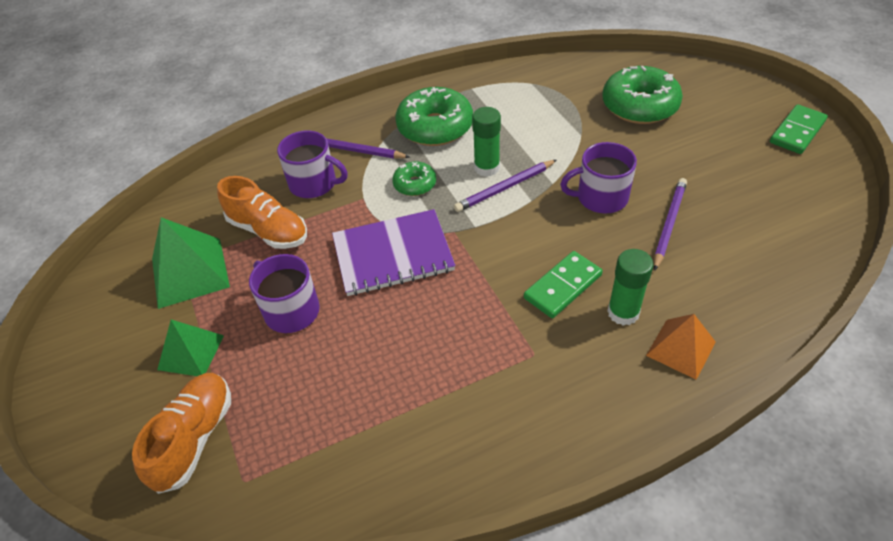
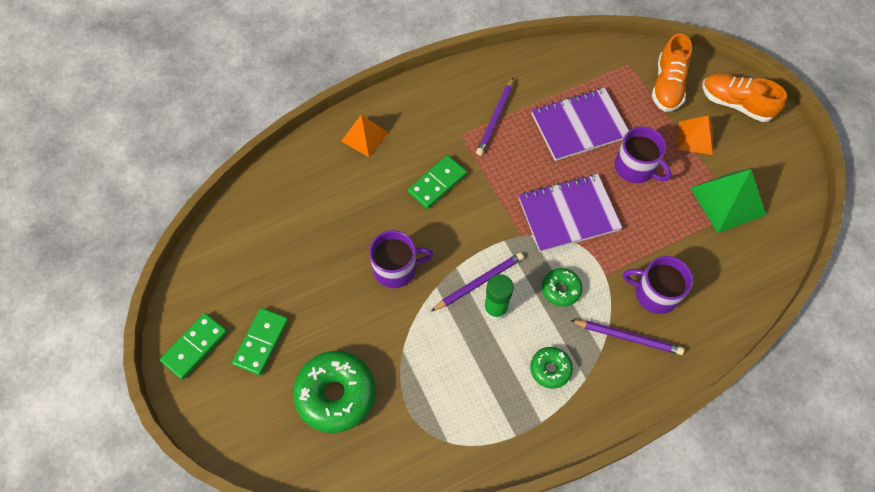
camera: 175 degrees right, 15 degrees up
green pyramid [157,319,224,376] -> orange pyramid [678,116,713,155]
orange shoe [217,176,307,249] -> orange shoe moved to [702,73,787,122]
green donut [395,87,473,146] -> green donut [530,347,573,389], size x0.53
green glue stick [607,249,653,326] -> none
purple pencil [654,178,687,271] -> purple pencil moved to [476,77,514,156]
none -> green domino [232,308,289,375]
none -> purple notebook [531,88,629,161]

